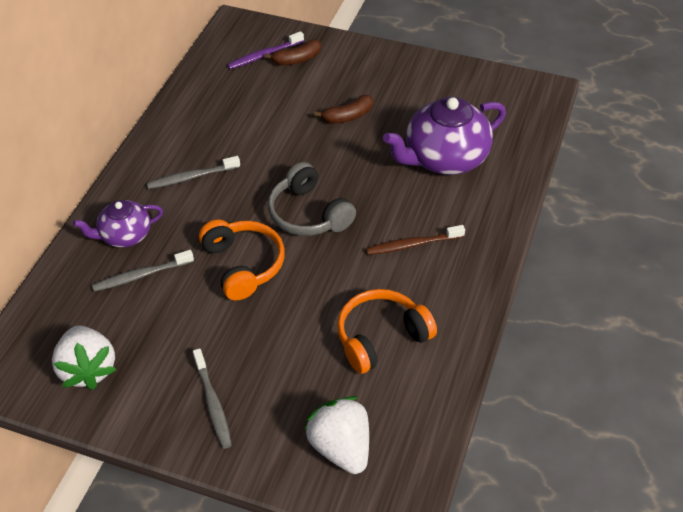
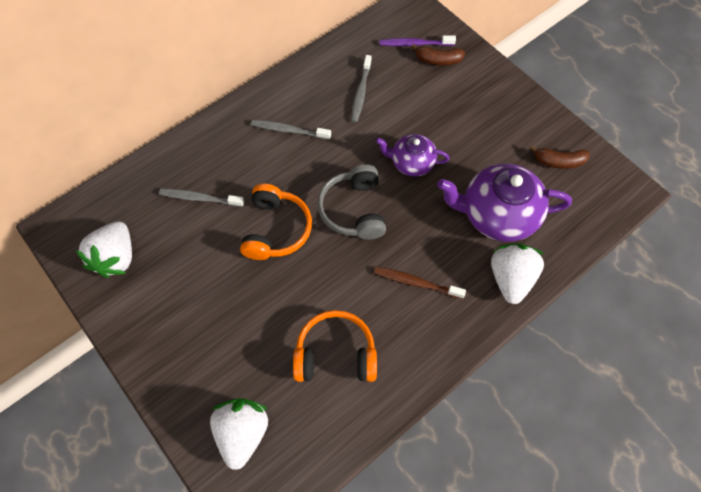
camera: 30 degrees right, 15 degrees up
purple teapot [73,200,163,248] -> purple teapot moved to [376,134,450,177]
grey toothbrush [193,348,232,449] -> grey toothbrush moved to [351,55,372,123]
brown banana [314,95,373,124] -> brown banana moved to [530,145,590,169]
none -> white strawberry [491,244,544,304]

